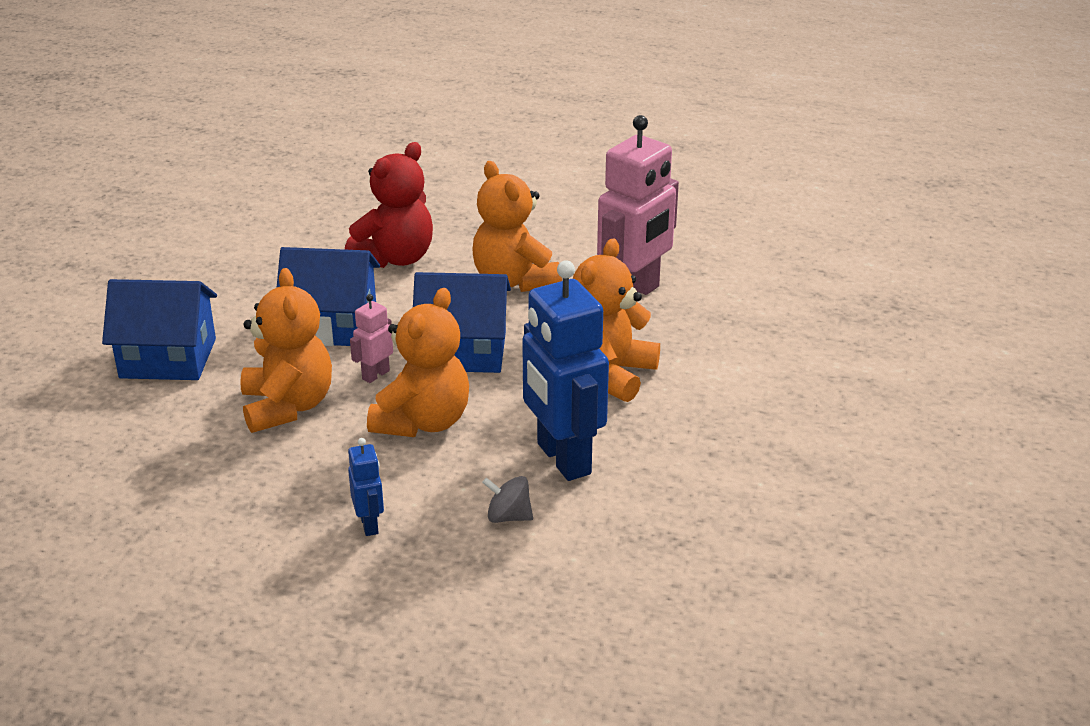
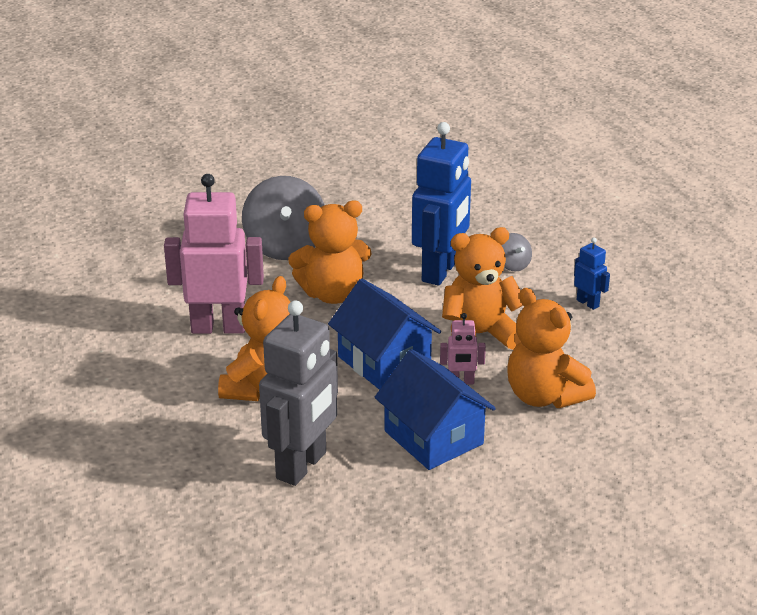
camera: 130 degrees left, 0 degrees up
blue house [102,279,217,380] -> none
orange teddy bear [240,268,332,433] -> orange teddy bear turned 75 degrees counterclockwise [507,288,596,408]
red teddy bear [345,142,433,268] -> grey robot [259,300,338,486]
blue robot [348,438,384,536] -> blue robot turned 105 degrees clockwise [574,238,610,310]
none -> grey spinning top [242,176,325,260]

